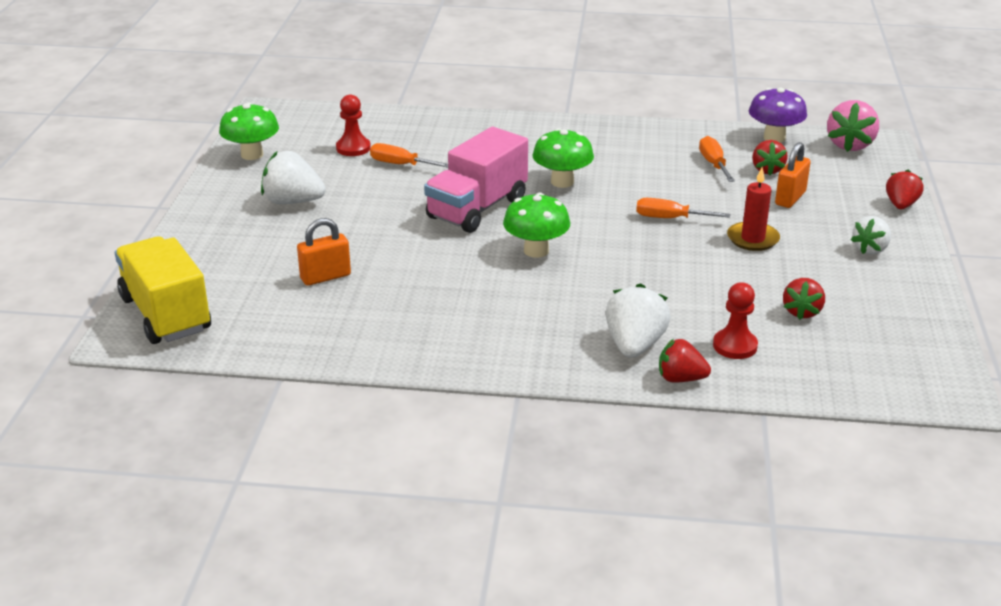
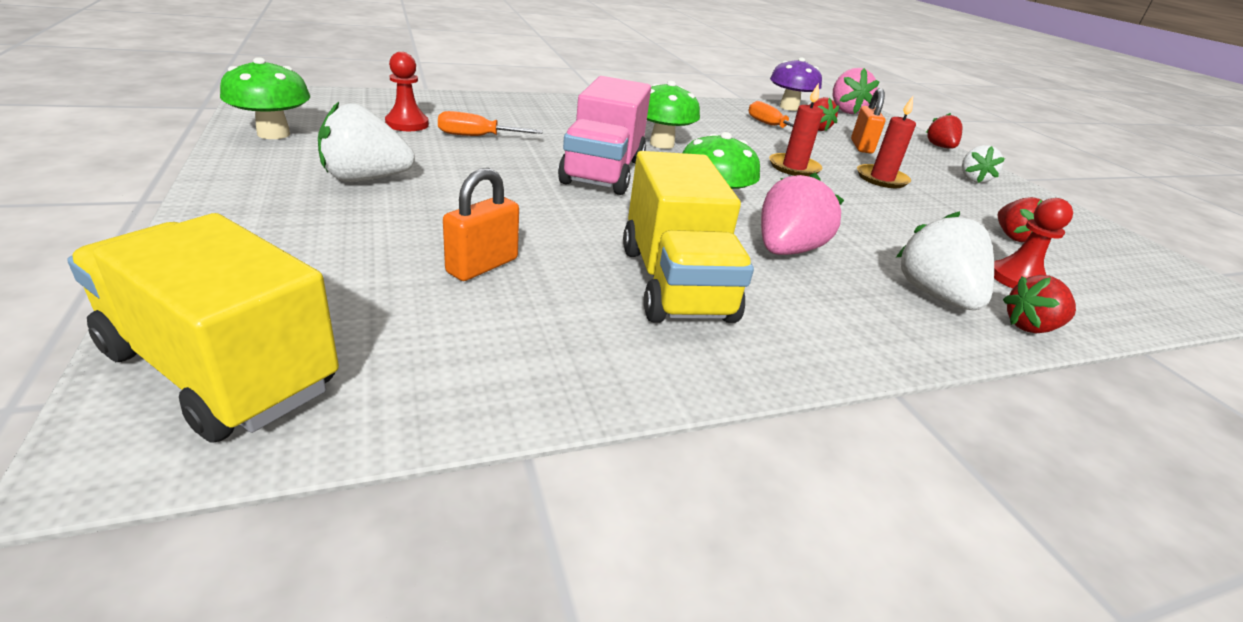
camera: 30 degrees left, 0 degrees up
orange screwdriver [636,198,730,218] -> red candle [769,83,823,176]
none -> yellow truck [623,151,754,323]
none -> pink strawberry [761,172,844,255]

